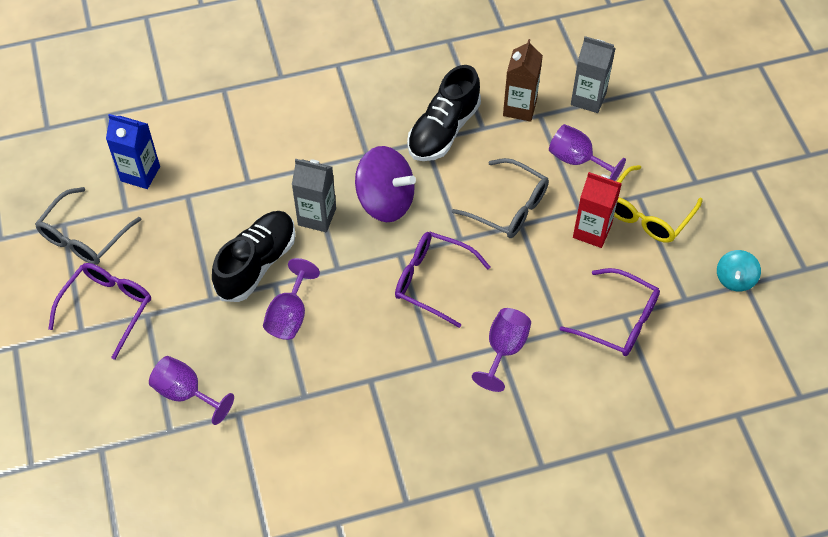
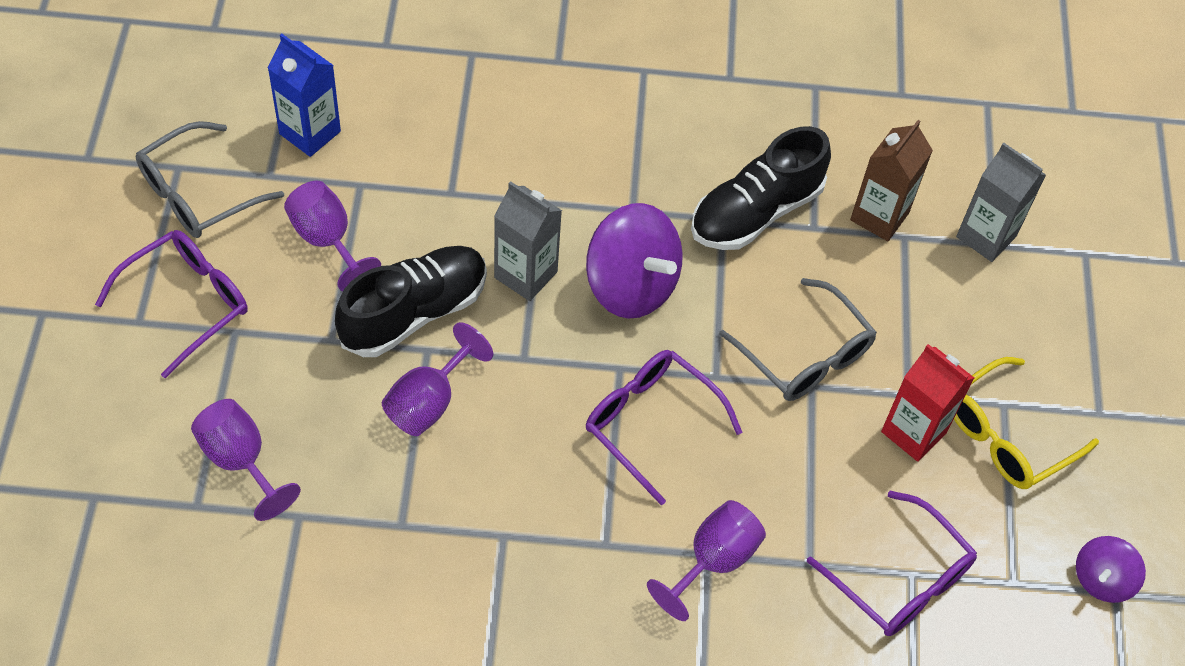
camera: 15 degrees right, 0 degrees up
purple goblet [549,124,626,181] -> purple goblet moved to [284,181,381,292]
turquoise spinning top [717,250,761,291] -> purple spinning top [1076,536,1146,603]

